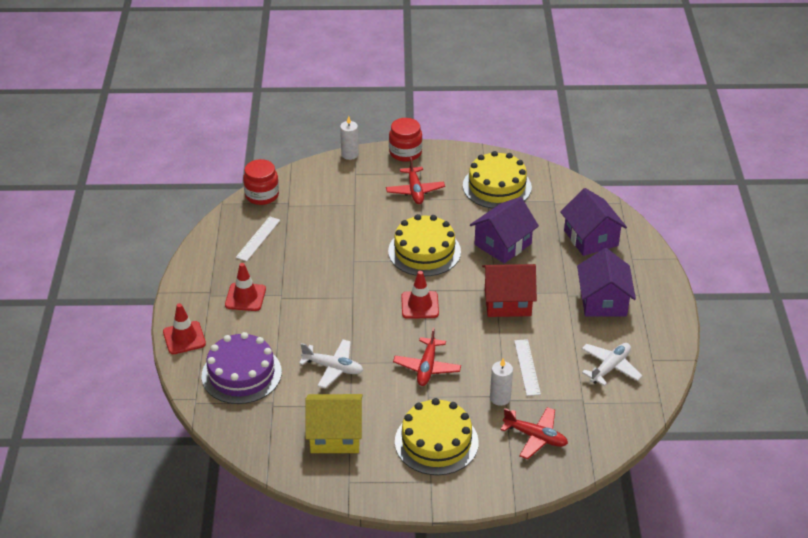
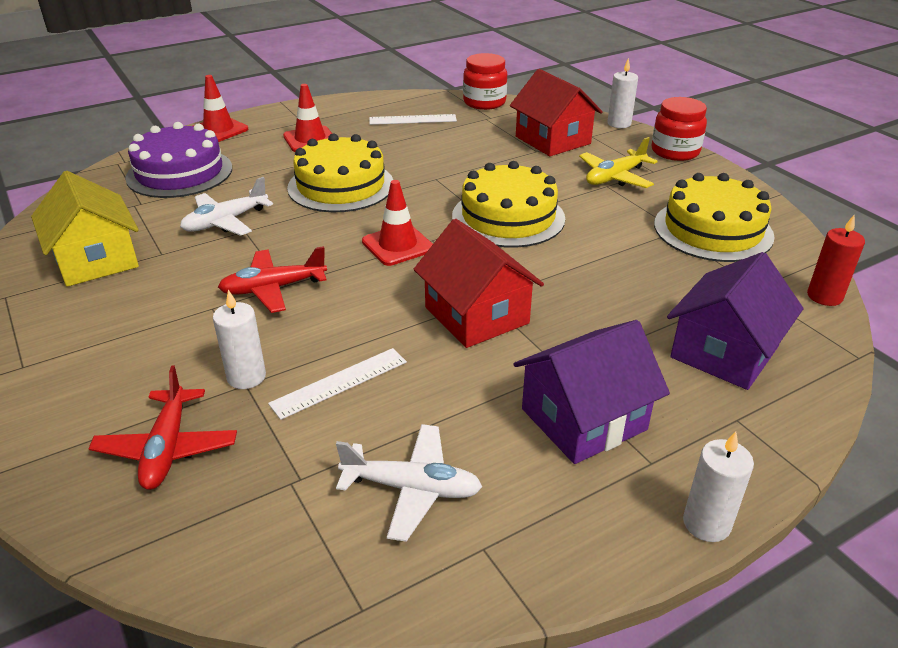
camera: 60 degrees right, 5 degrees down
white plane [299,340,363,388] -> white plane turned 60 degrees clockwise [180,177,273,236]
red plane [386,157,445,204] -> yellow plane [579,137,658,188]
yellow cake [395,398,479,475] -> yellow cake moved to [287,134,393,212]
purple house [470,197,539,263] -> none
none -> red house [510,69,603,156]
none -> white candle [683,431,754,542]
none -> red candle [807,215,865,306]

